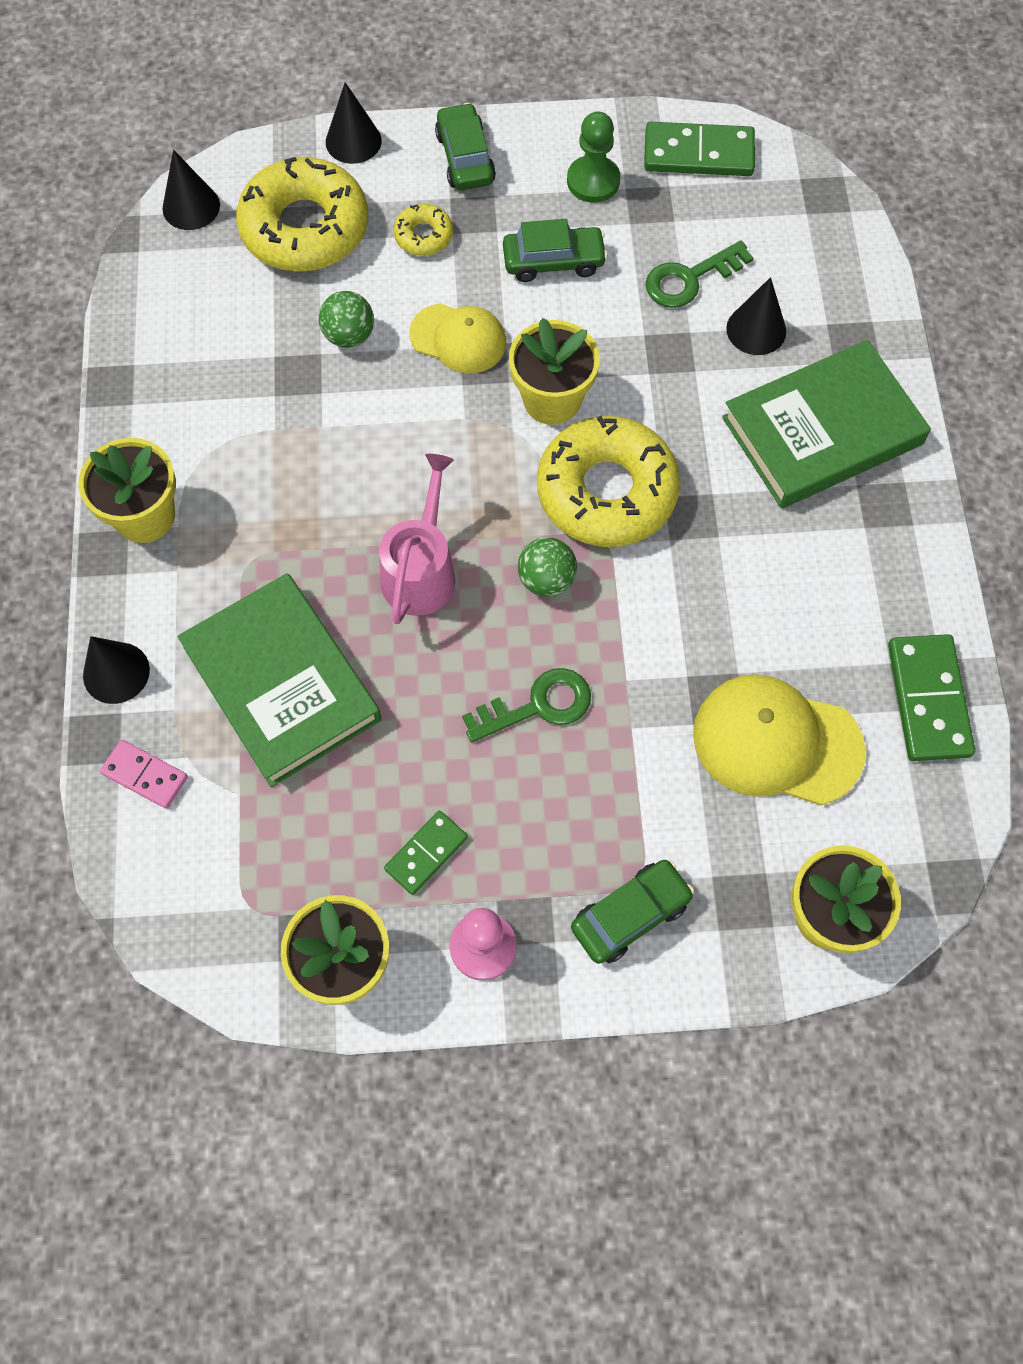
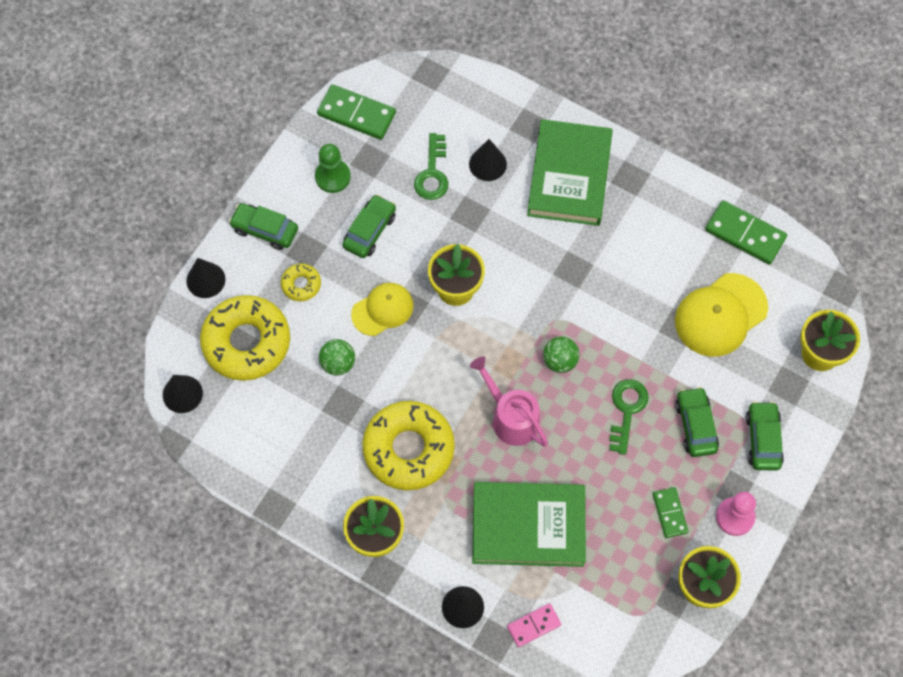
camera: 55 degrees left, 0 degrees up
yellow donut [537,416,680,547] -> yellow donut moved to [362,401,455,490]
green domino [644,122,755,176] -> green domino turned 75 degrees clockwise [317,84,396,140]
none -> green car [675,387,719,457]

